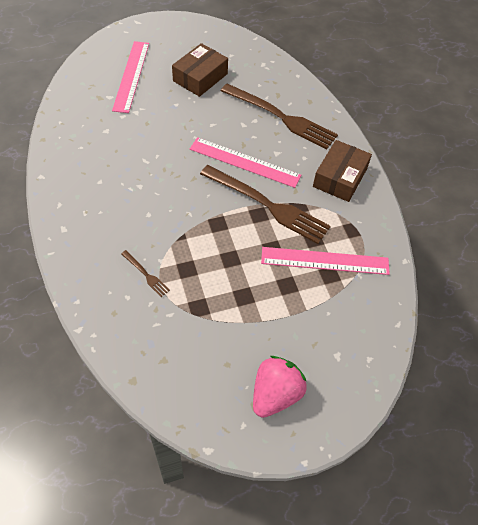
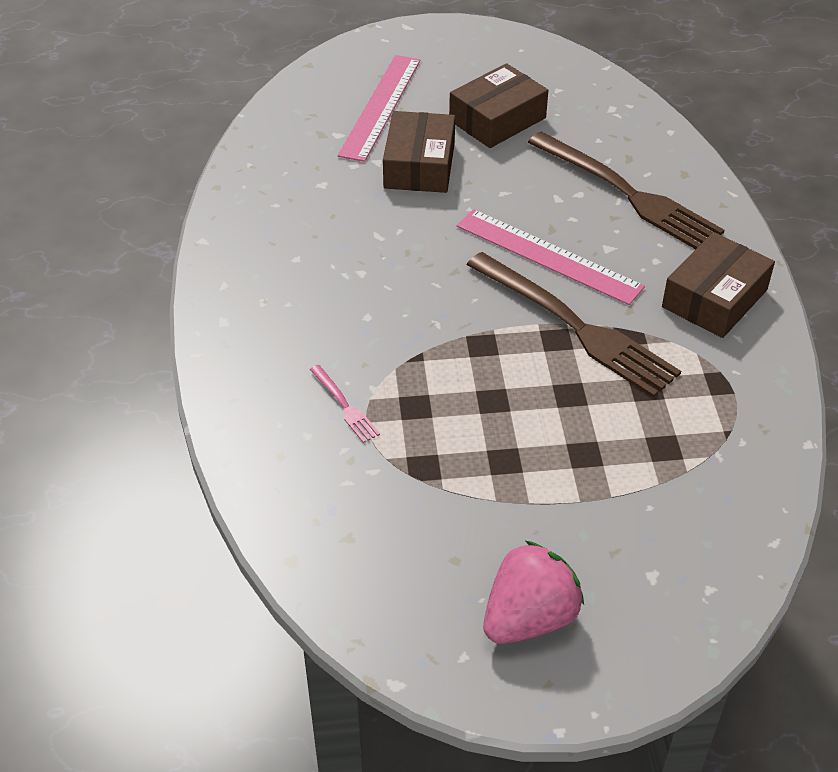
camera: 15 degrees right, 10 degrees down
brown fork [121,250,170,297] -> pink fork [310,365,380,443]
pink ruler [261,247,390,275] -> none
none -> brown box [383,111,455,193]

